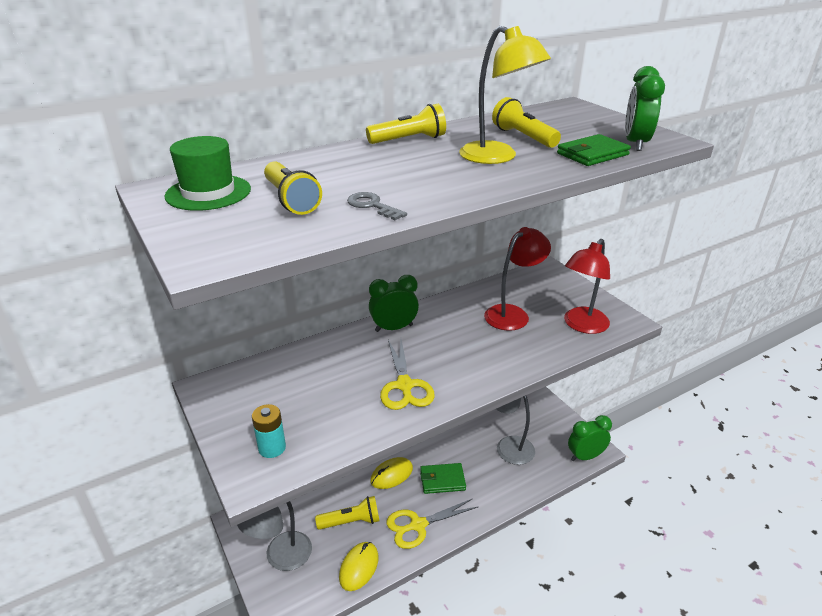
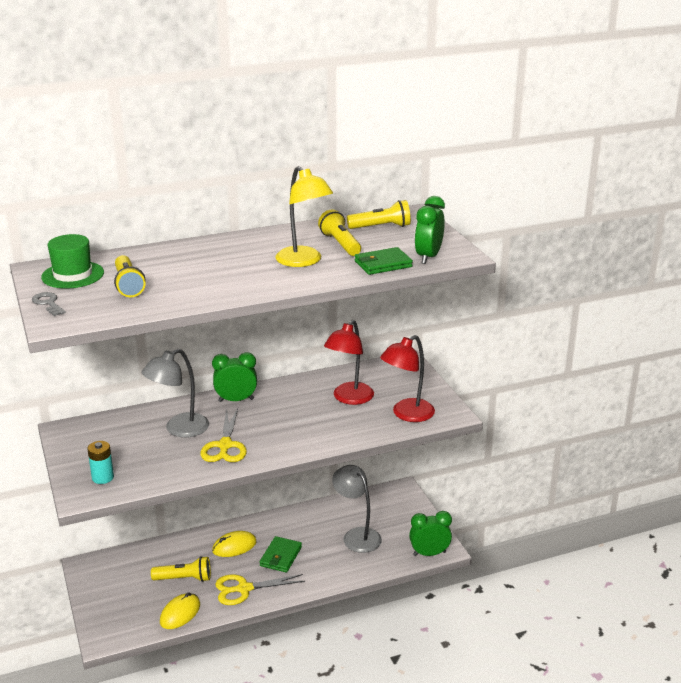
camera: 10 degrees right, 5 degrees down
grey lamp [237,501,312,571] -> grey lamp moved to [142,349,209,438]
grey key [347,192,407,220] -> grey key moved to [32,292,66,316]
yellow flashlight [366,104,446,144] -> yellow flashlight moved to [347,200,411,229]
green wallet [420,463,466,494] -> green wallet turned 75 degrees counterclockwise [260,536,302,572]
red lamp [484,227,551,331] -> red lamp turned 150 degrees clockwise [324,320,374,405]

